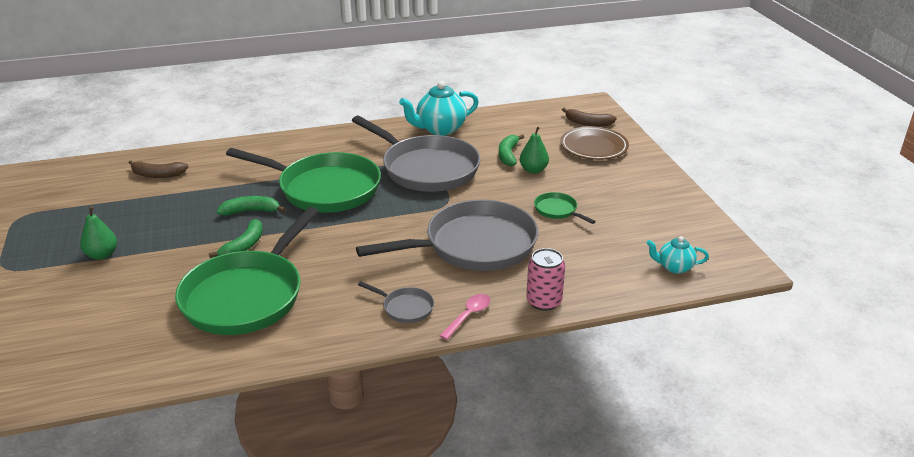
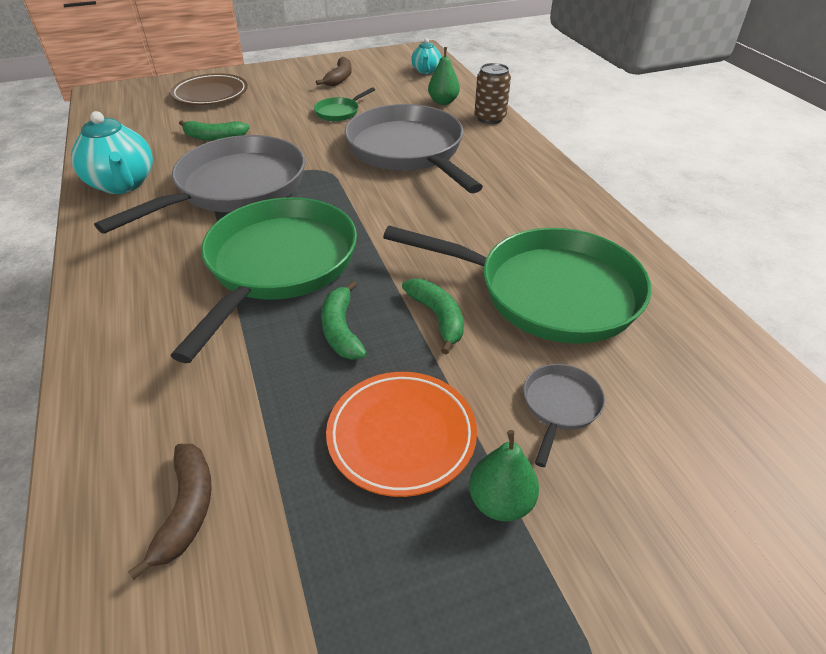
camera: 95 degrees left, 10 degrees up
green banana [209,219,263,258] -> green banana turned 45 degrees clockwise [402,279,464,354]
grey pan [358,281,434,323] -> grey pan moved to [523,364,605,467]
pink spoon [439,294,491,340] -> none
green pear [520,127,549,174] -> green pear moved to [428,47,460,105]
pink can [526,248,565,311] -> brown can [475,63,511,124]
brown banana [562,108,617,127] -> brown banana moved to [316,57,352,86]
none -> orange plate [326,372,477,497]

